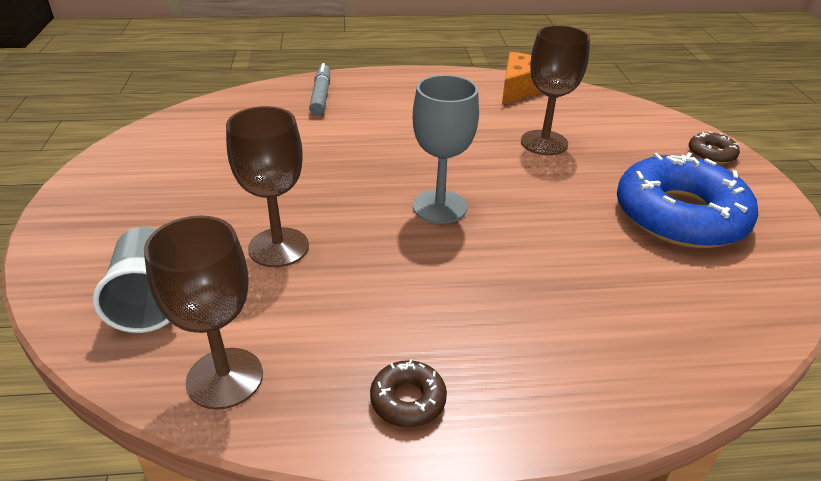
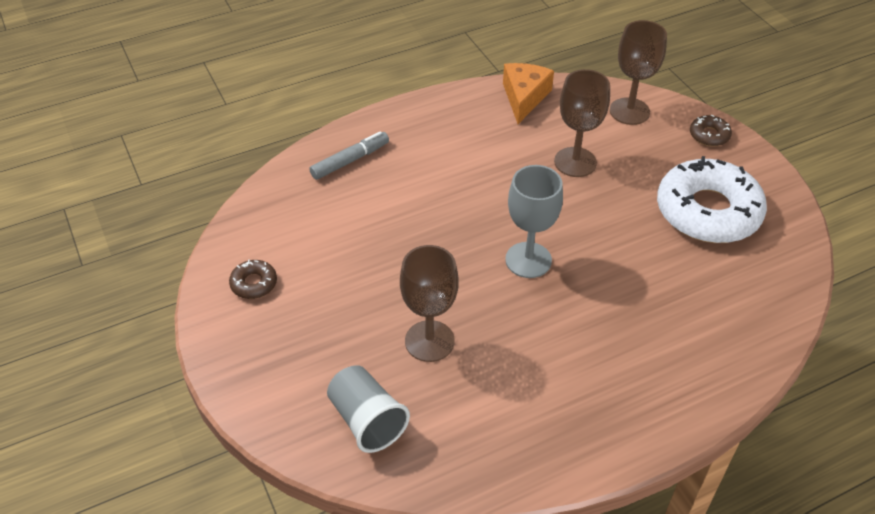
camera: 20 degrees left, 10 degrees up
brown goblet [144,215,263,410] -> brown goblet moved to [610,20,667,125]
grey marker [309,63,330,116] -> grey marker turned 75 degrees clockwise [309,131,389,180]
brown donut [370,359,447,428] -> brown donut moved to [229,260,277,299]
blue donut [617,152,758,248] -> white donut [657,156,767,243]

